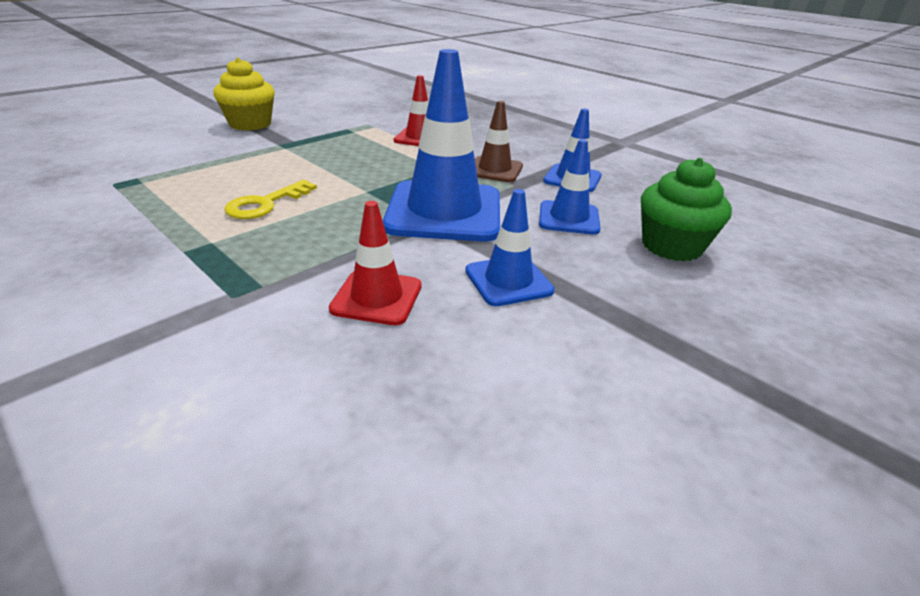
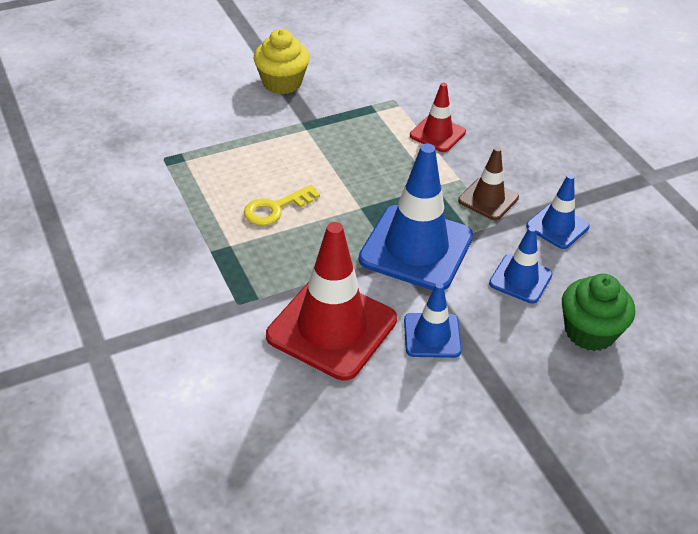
camera: 20 degrees right, 10 degrees up
red traffic cone [329,201,422,325] -> red traffic cone [266,222,397,380], size x1.88

